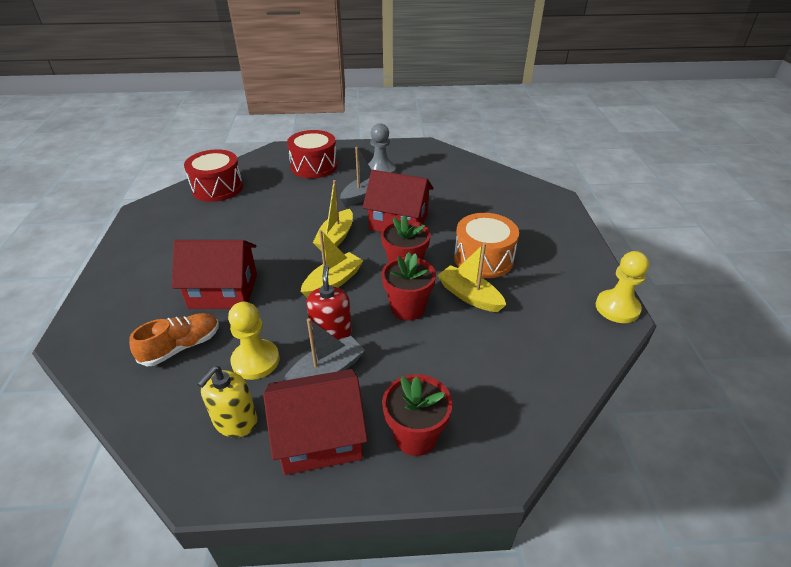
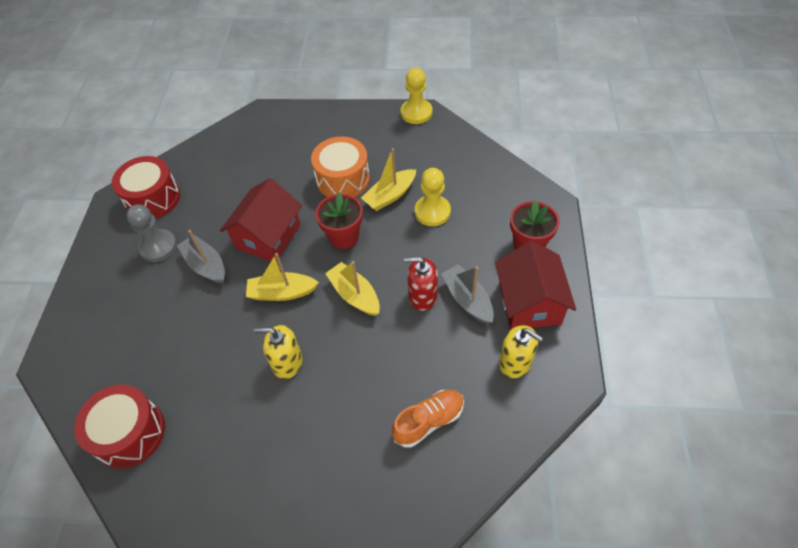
camera: 80 degrees left, 15 degrees up
orange shoe [129,313,219,366] -> orange shoe turned 90 degrees clockwise [392,390,464,448]
red house [172,240,257,309] -> none
yellow pawn [228,302,280,380] -> yellow pawn moved to [415,168,451,226]
red drum [287,130,338,178] -> red drum moved to [112,156,180,219]
yellow boat [313,180,353,251] -> yellow boat turned 150 degrees clockwise [246,253,319,301]
red flower pot [381,252,436,321] -> none
none -> yellow soap dispenser [254,325,303,379]

